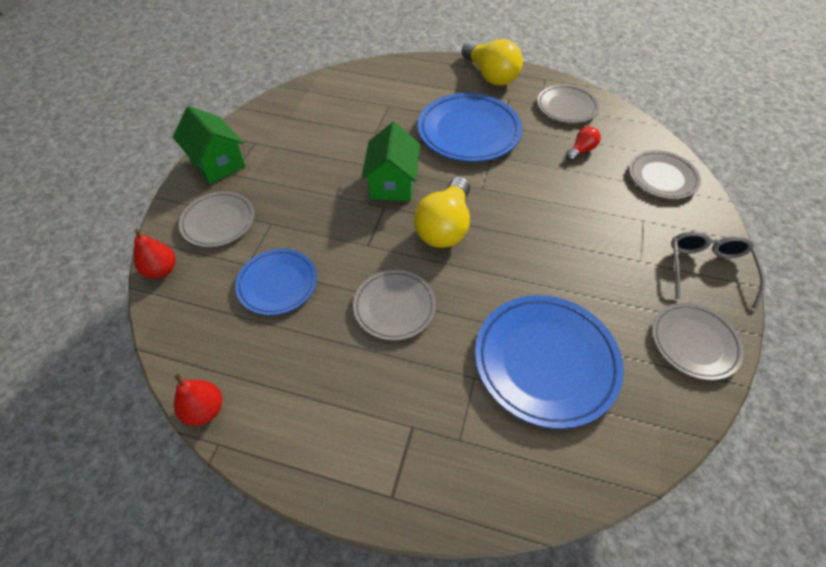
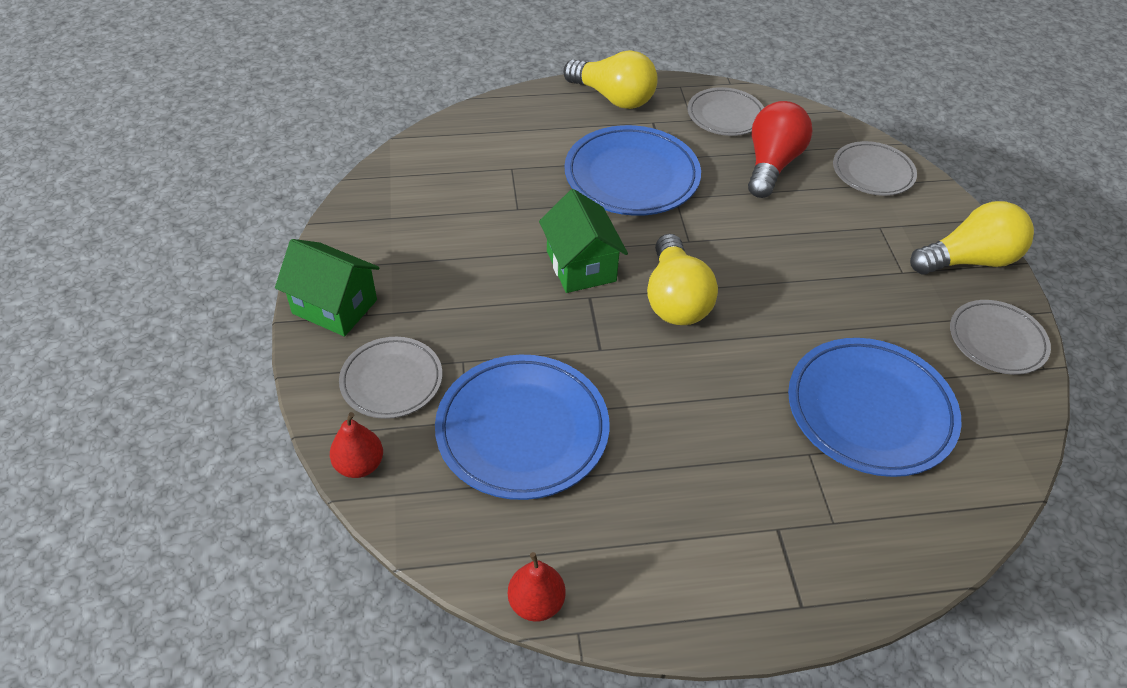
camera: 25 degrees left, 5 degrees down
blue plate [235,249,317,315] -> blue plate [435,355,609,500], size x1.63
grey plate [353,270,436,341] -> none
red light bulb [566,127,601,161] -> red light bulb [748,101,812,198], size x2.06
grey glasses [671,231,765,309] -> yellow light bulb [910,201,1034,275]

